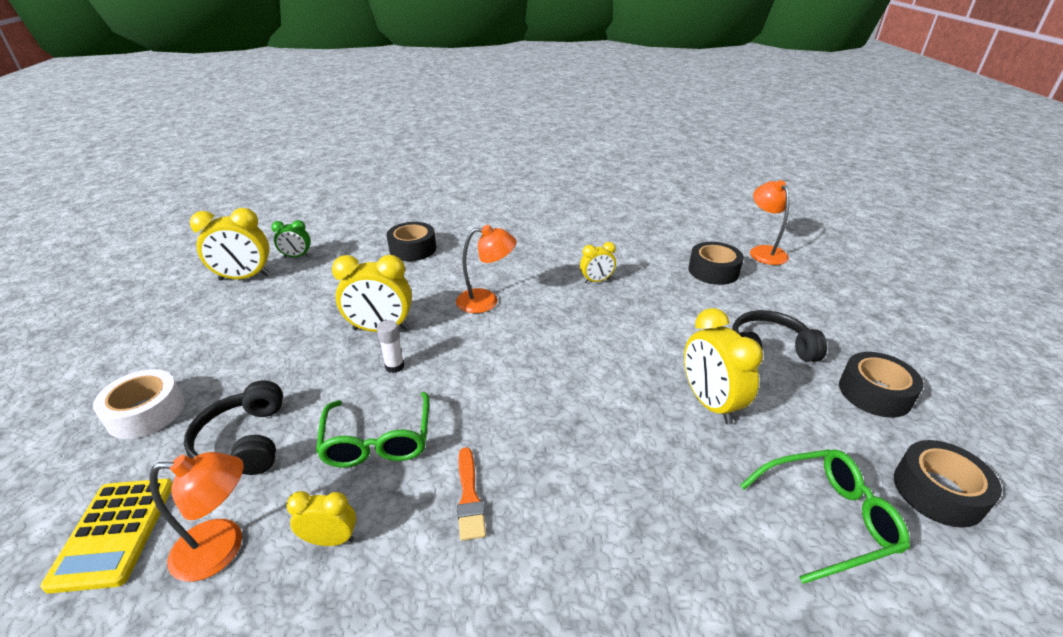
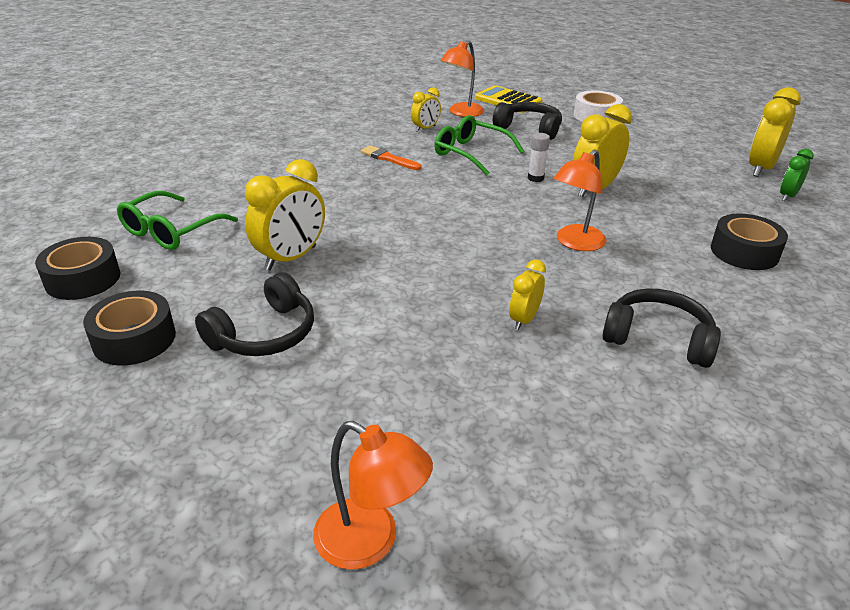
camera: 135 degrees right, 0 degrees up
yellow clock [684,308,763,424] -> yellow clock turned 105 degrees clockwise [245,159,325,270]
black tape [688,242,744,285] -> none
none -> black headphones [602,289,721,368]

